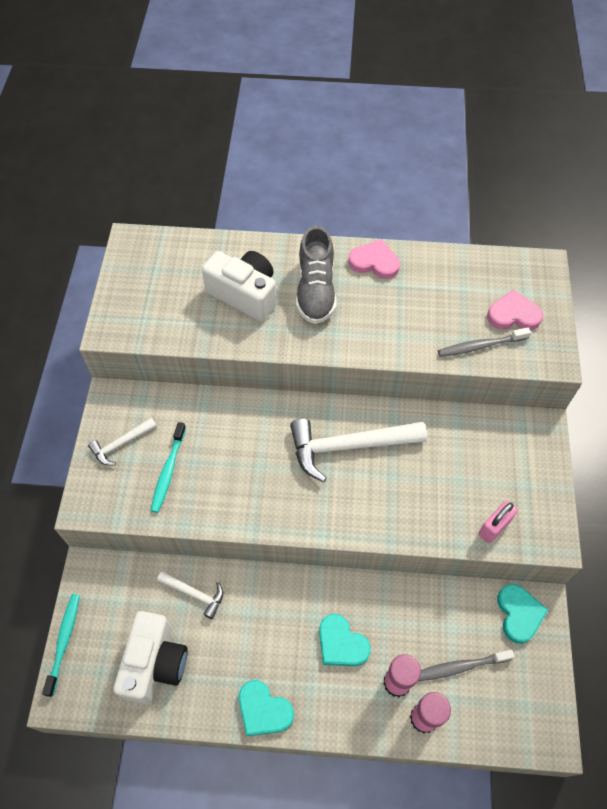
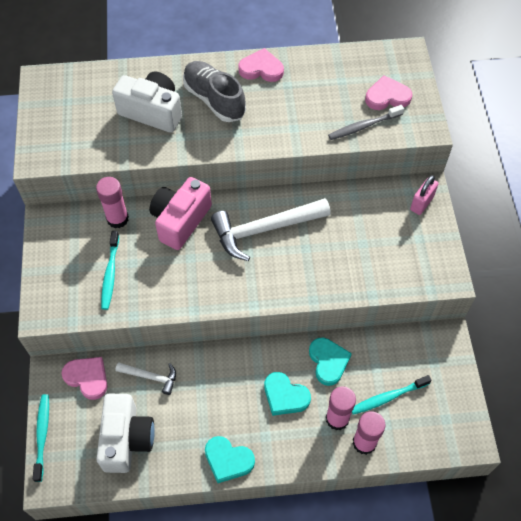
camera: 10 degrees left, 0 degrees up
white hammer [88,418,157,466] -> none
grey shoe [296,226,337,324] -> grey shoe turned 150 degrees clockwise [183,61,246,122]
grey toothbrush [418,650,515,681] -> turquoise toothbrush [352,375,432,415]
pink padlock [478,501,518,543] -> pink padlock moved to [410,175,438,215]
turquoise heart [497,584,548,644] -> turquoise heart moved to [309,338,352,386]
none -> pink heart [62,357,107,400]
none -> pink glue stick [96,177,129,228]
none -> pink camera [149,177,212,250]

